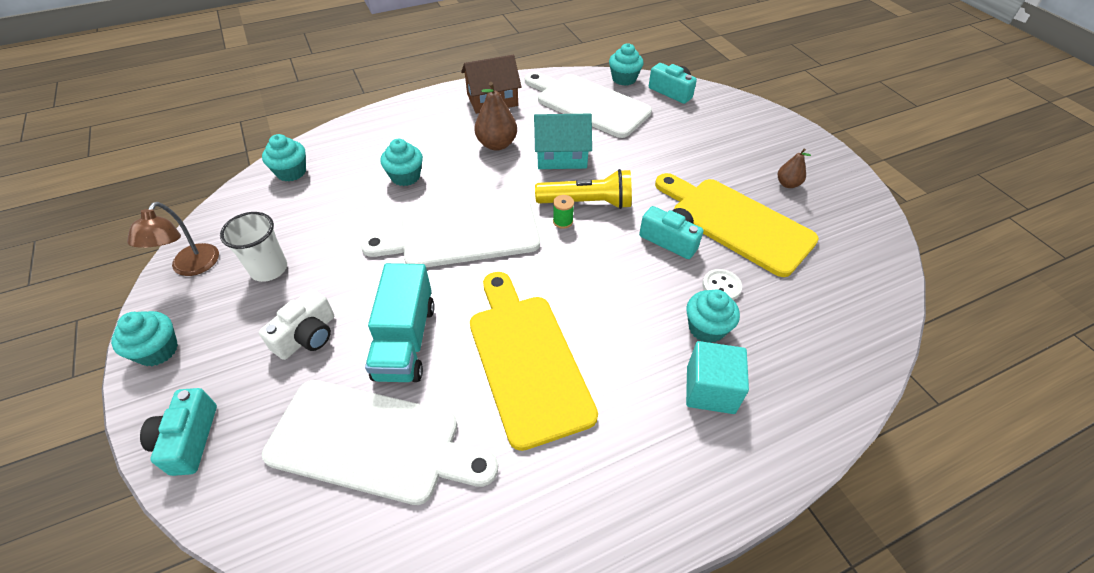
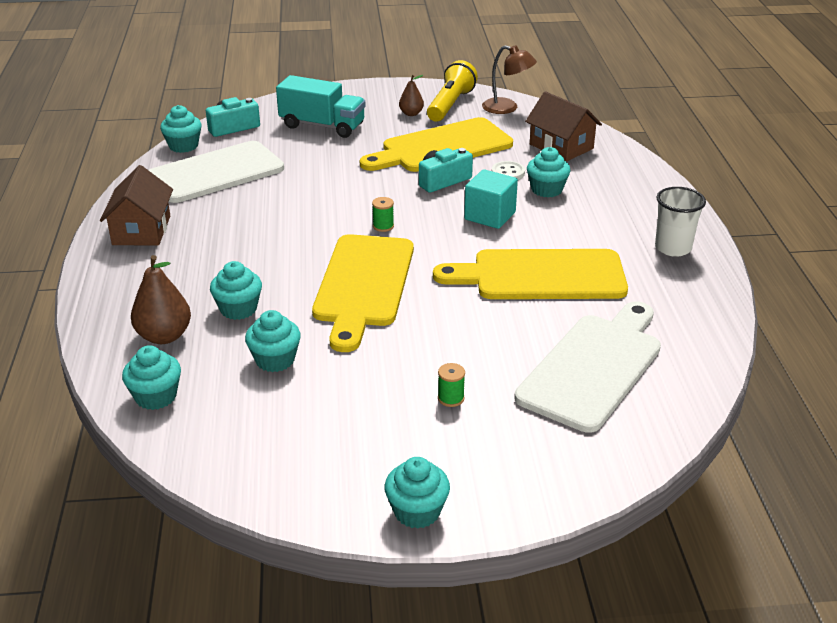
camera: 70 degrees left, 15 degrees down
brown lamp [127,202,219,276] -> brown lamp moved to [482,45,537,114]
turquoise camera [140,388,217,476] -> none
white cup [220,212,287,282] -> white cup moved to [655,187,706,257]
white camera [259,289,334,360] -> green spool [438,363,465,407]
white cutting board [360,198,540,267] -> yellow cutting board [312,234,414,352]
turquoise truck [365,263,435,382] -> turquoise truck moved to [276,75,365,138]
brown pear [474,82,517,151] -> brown pear moved to [131,255,191,344]
turquoise house [534,114,592,169] -> none
yellow flashlight [535,169,632,209] -> yellow flashlight moved to [427,60,478,122]
turquoise cube [686,341,749,414] -> turquoise cube moved to [464,169,518,229]
none -> turquoise cupcake [245,310,301,372]
none -> brown house [525,91,602,161]

